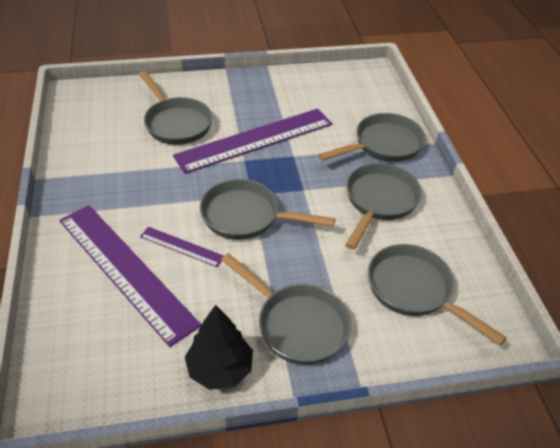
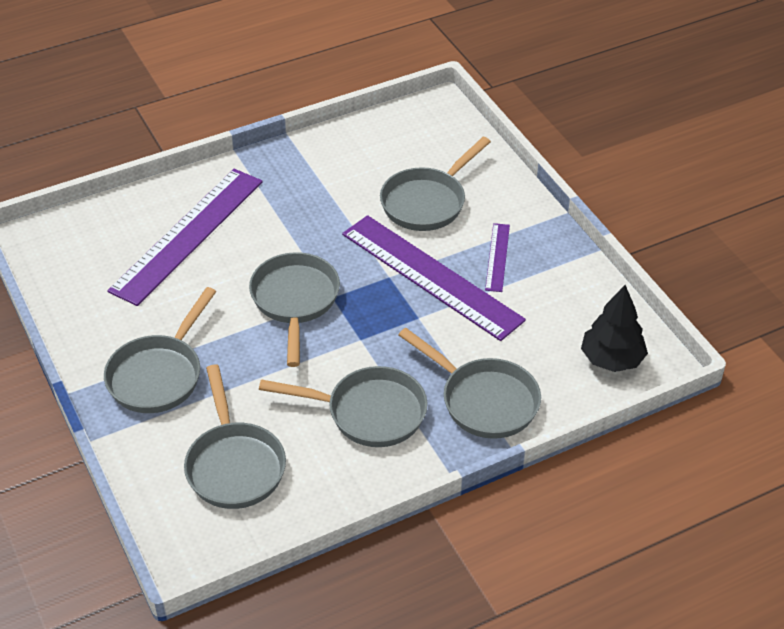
camera: 75 degrees right, 0 degrees up
purple ruler [140,227,224,267] -> purple ruler moved to [485,223,510,292]
black tree [185,305,253,390] -> black tree moved to [581,285,648,372]
grey pan [368,244,507,345] -> grey pan turned 135 degrees clockwise [184,364,286,509]

